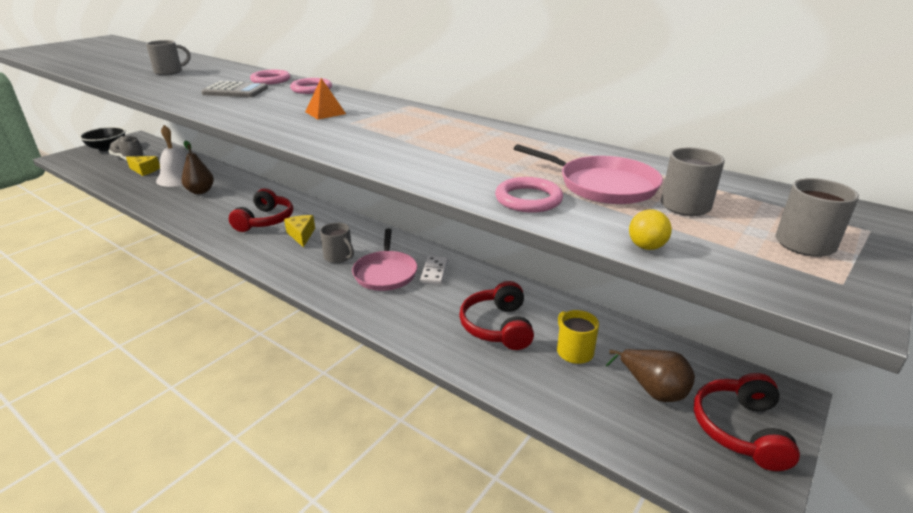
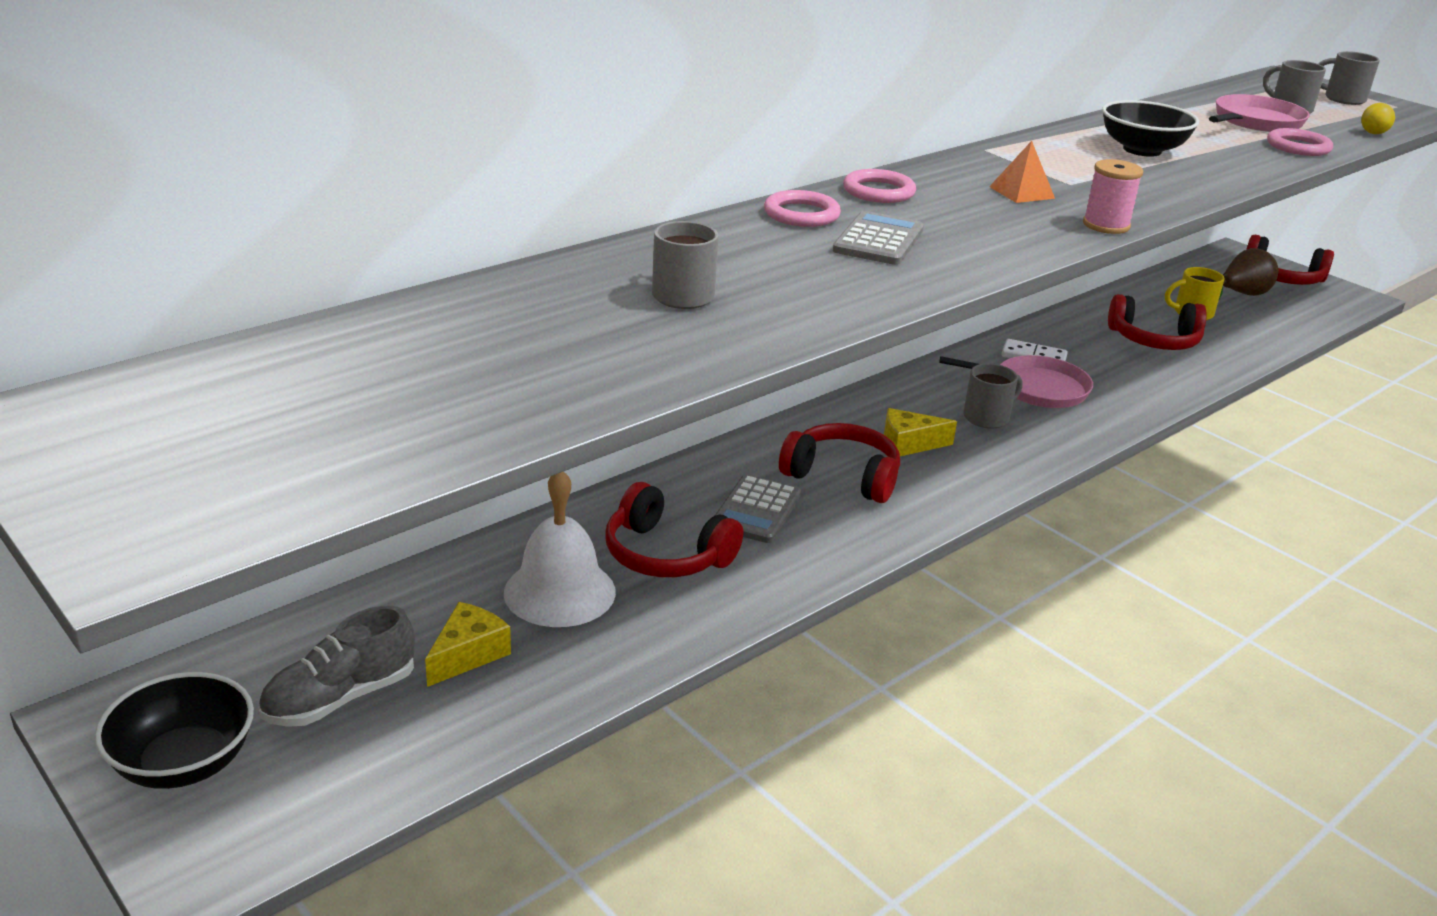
camera: 80 degrees left, 0 degrees up
brown pear [182,141,214,194] -> red headphones [606,482,743,577]
none -> grey calculator [715,474,801,543]
none -> pink spool [1083,159,1143,234]
none -> black bowl [1102,100,1199,157]

